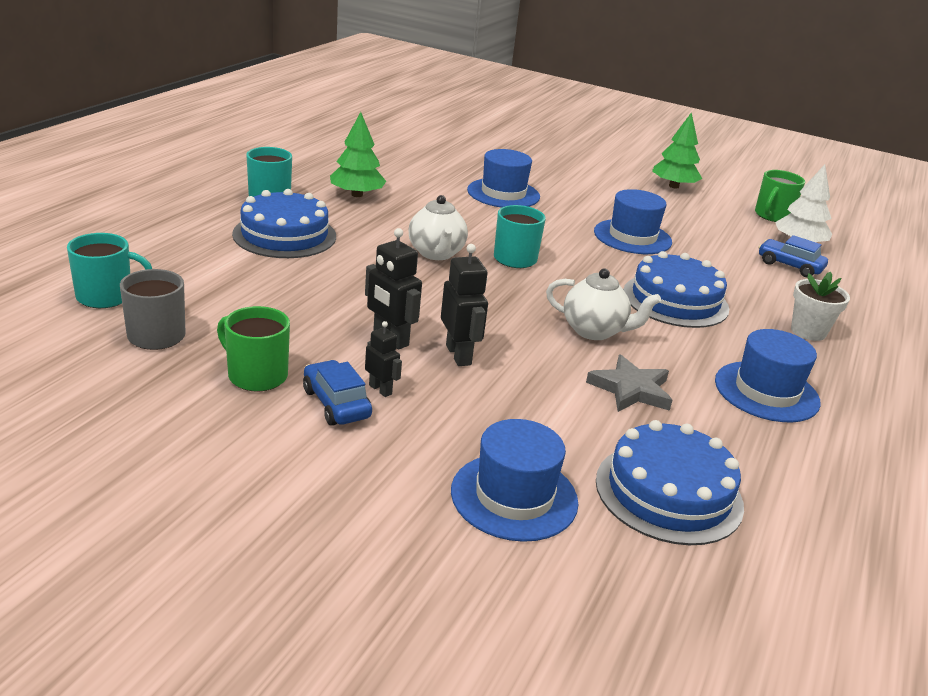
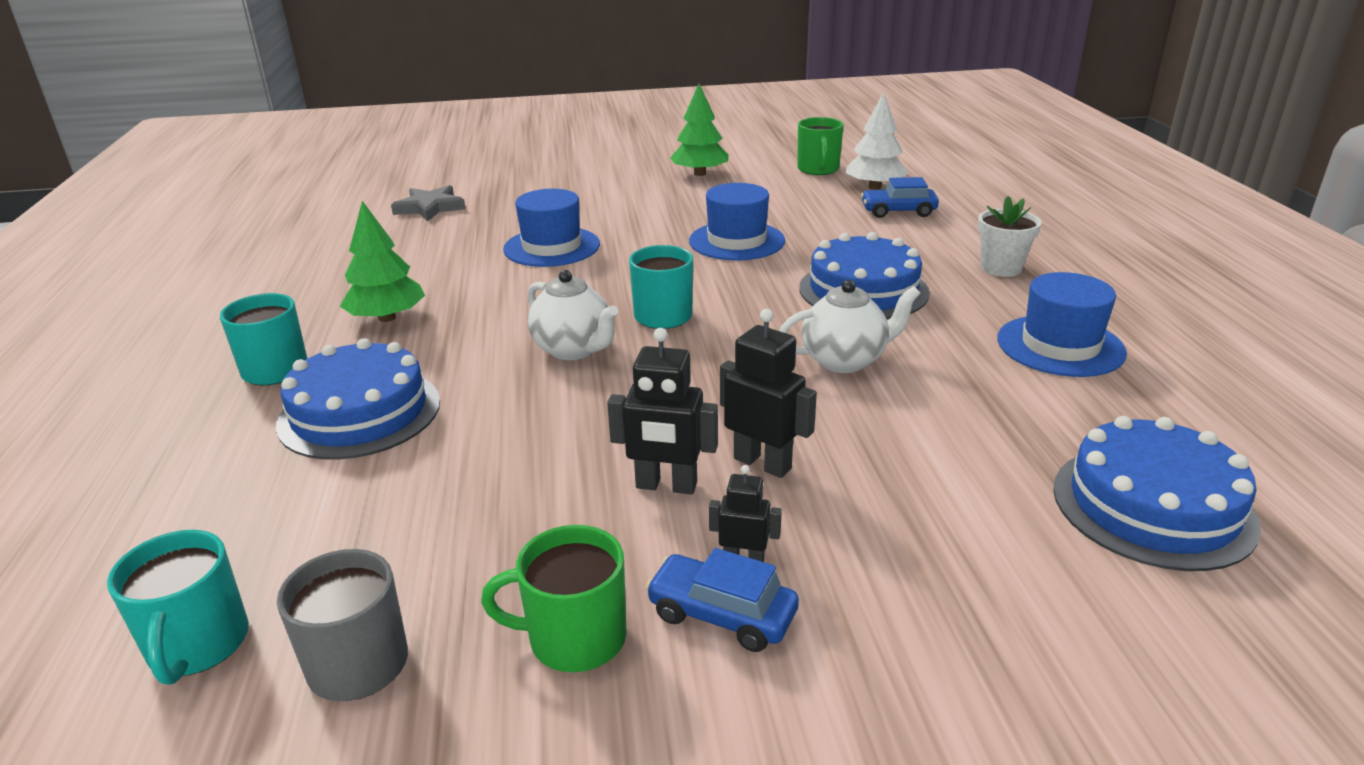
camera: 30 degrees left, 0 degrees up
turquoise mug [67,233,152,308] -> turquoise mug turned 120 degrees clockwise [107,530,249,685]
blue hat [451,419,579,542] -> none
grey star [586,355,672,412] -> grey star moved to [391,185,466,222]

